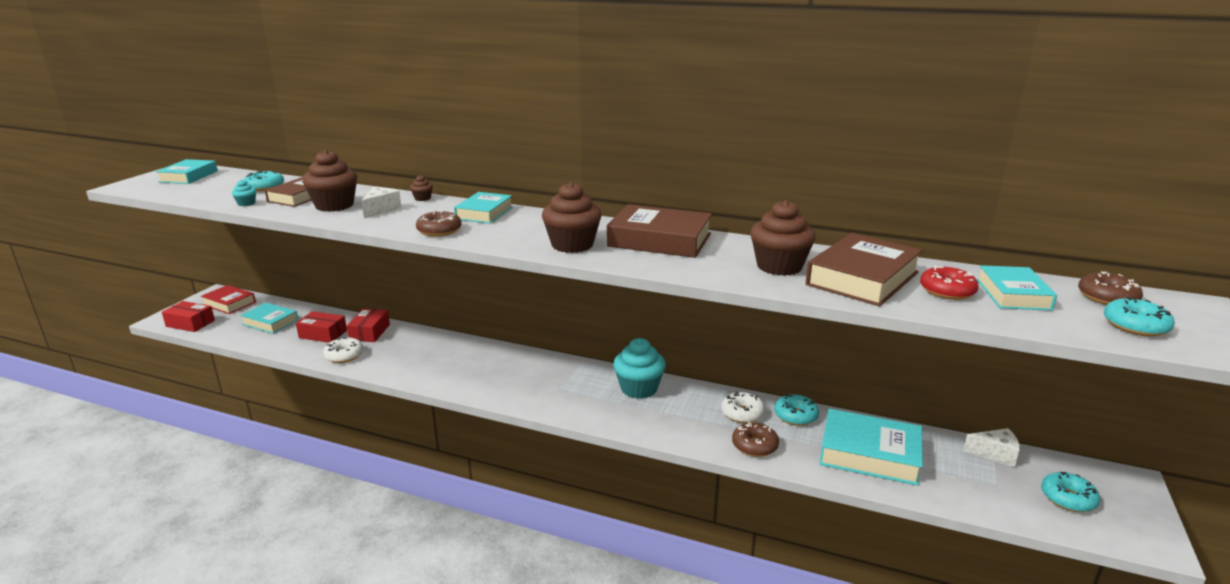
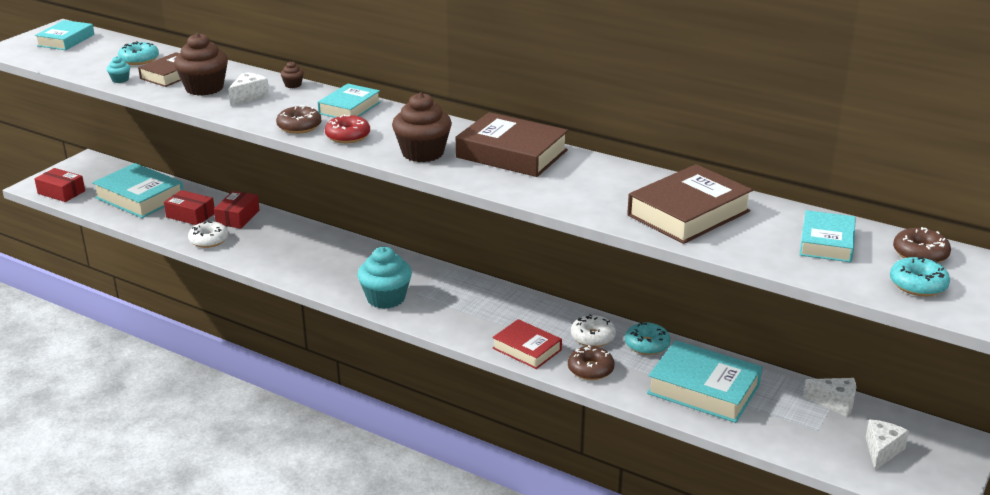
camera: 10 degrees right, 5 degrees up
red book [200,285,256,314] -> red book moved to [492,319,562,369]
turquoise book [240,303,299,334] -> turquoise book [92,163,183,218], size x1.59
turquoise cupcake [613,338,666,399] -> turquoise cupcake moved to [357,247,412,309]
brown cupcake [750,200,816,276] -> none
red donut [920,266,979,300] -> red donut moved to [325,114,370,143]
turquoise donut [1041,472,1100,512] -> white cheese [866,419,909,470]

